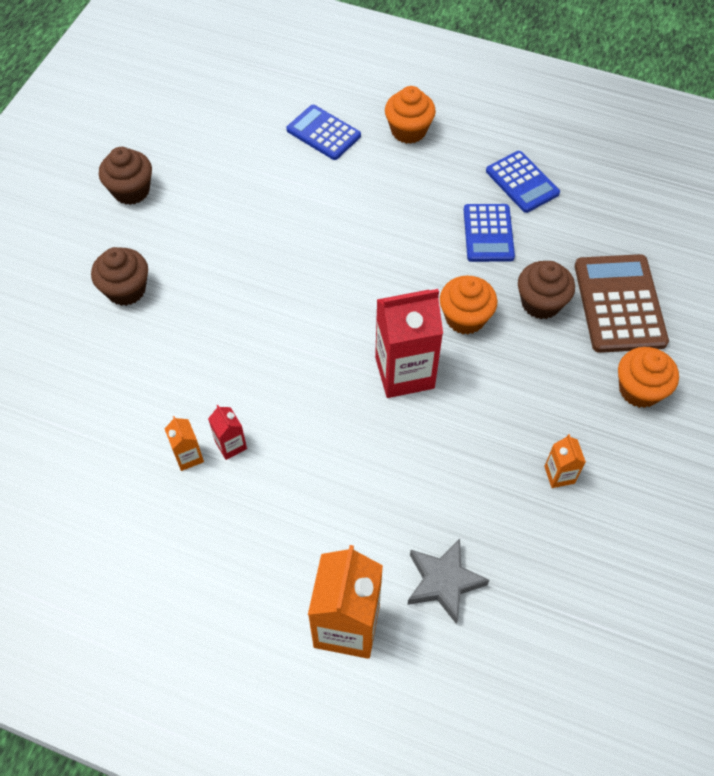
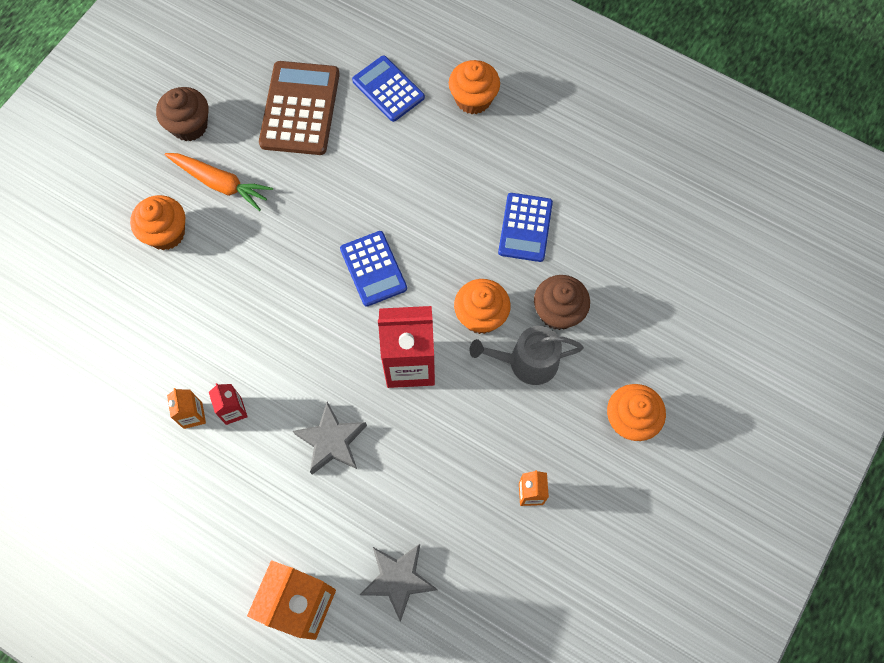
camera: 10 degrees right, 10 degrees up
brown cupcake [91,247,148,306] -> orange cupcake [130,195,185,250]
blue calculator [486,151,560,213] -> blue calculator moved to [340,231,407,307]
brown calculator [575,254,669,353] -> brown calculator moved to [259,61,340,155]
none -> orange carrot [165,153,273,211]
none -> grey star [293,402,367,475]
none -> grey watering can [470,326,584,385]

